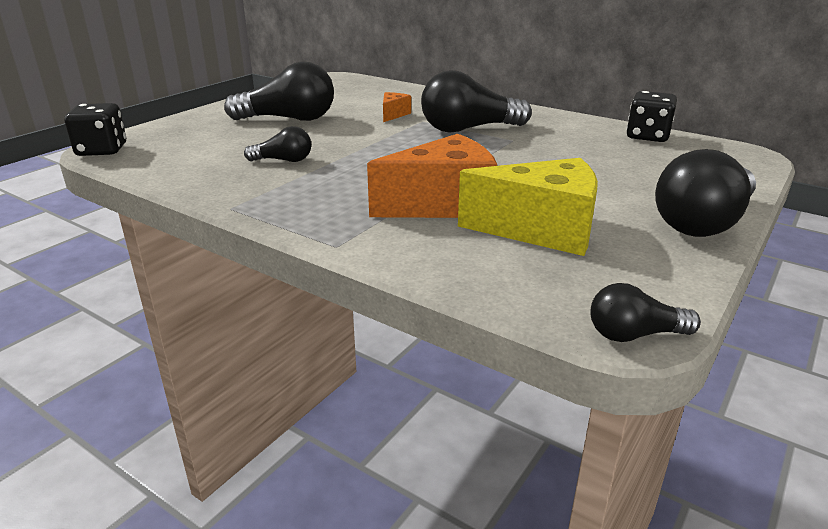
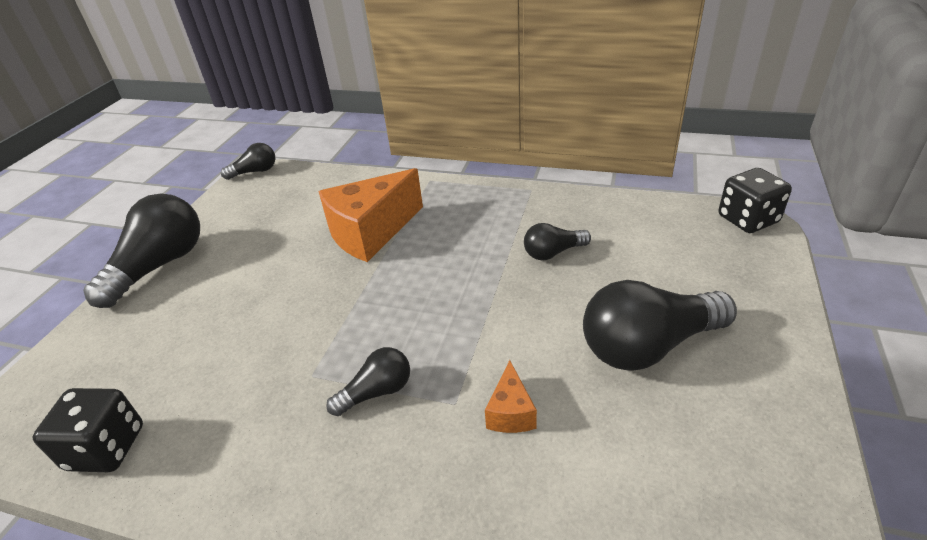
camera: 165 degrees right, 10 degrees up
black light bulb [421,70,532,133] -> black light bulb [326,347,410,416], size x0.52
yellow cheese [458,158,598,256] -> none

